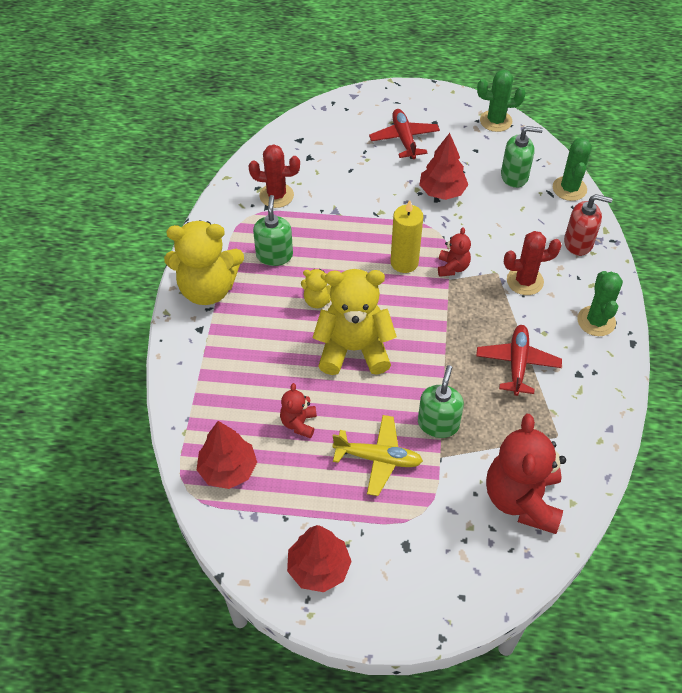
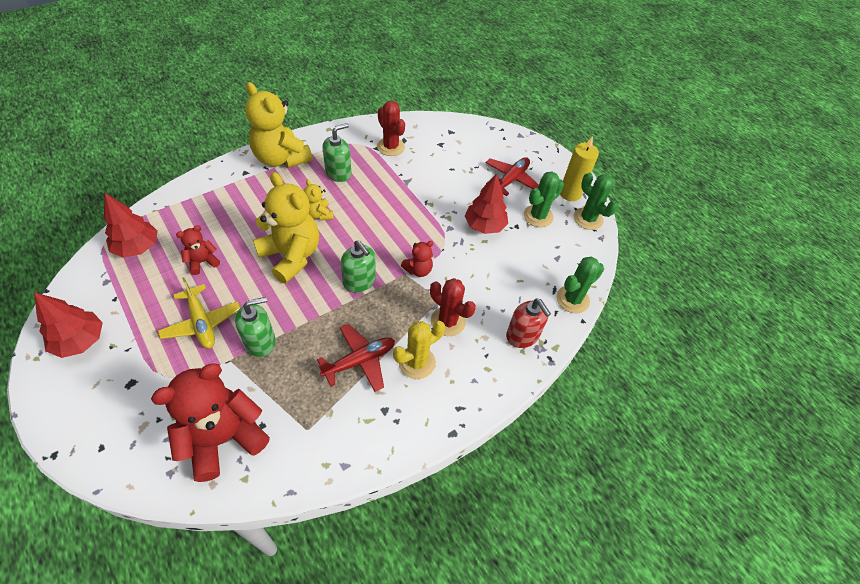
camera: 45 degrees right, 0 degrees up
yellow candle [390,200,423,273] -> yellow candle moved to [560,136,599,201]
green soap dispenser [501,126,543,188] -> green soap dispenser moved to [341,240,376,293]
green cactus [577,271,623,336] -> green cactus moved to [524,171,564,227]
none -> yellow cactus [393,321,445,379]

